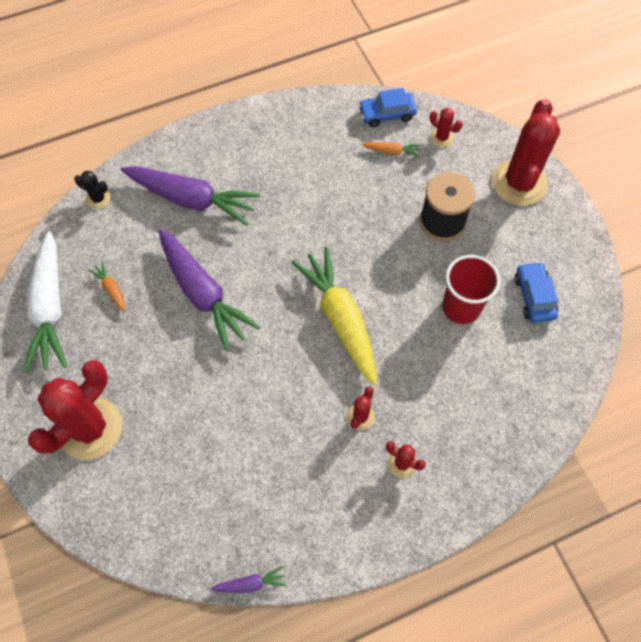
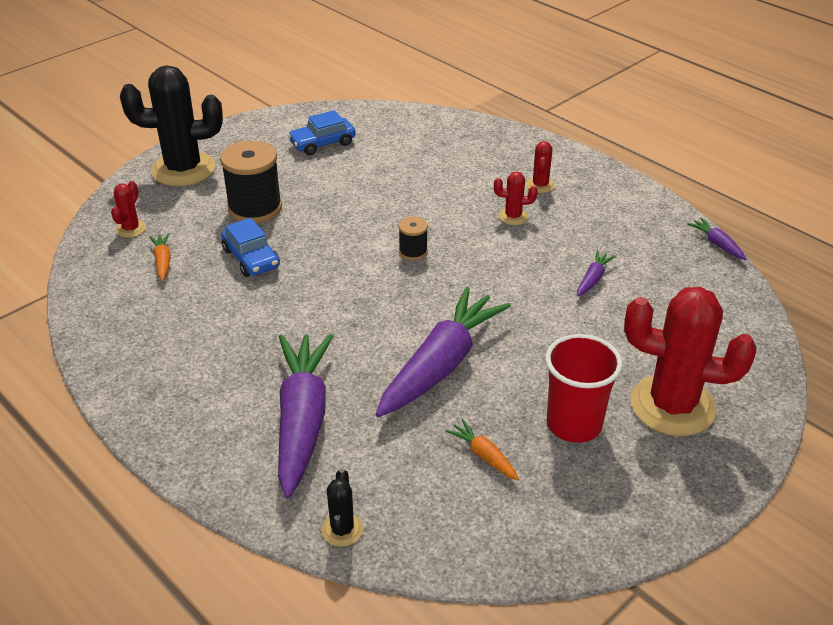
camera: 110 degrees left, 25 degrees down
white carrot [24,231,67,373] -> none
orange carrot [88,261,126,313] -> orange carrot turned 105 degrees clockwise [445,419,519,480]
yellow carrot [291,247,377,385] -> black spool [398,217,428,260]
blue car [358,88,417,127] -> blue car moved to [221,218,280,277]
red cup [442,255,500,324] -> red cup moved to [545,334,622,443]
red cactus [492,99,560,206] -> black cactus [120,65,223,186]
none -> purple carrot [577,250,616,297]

